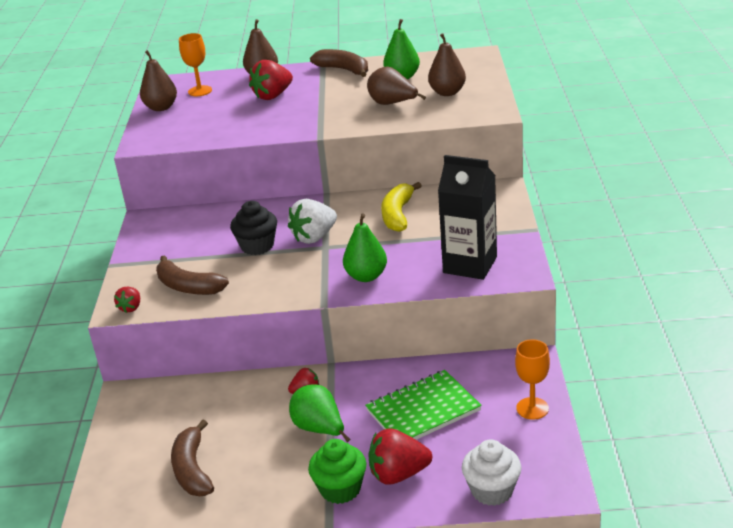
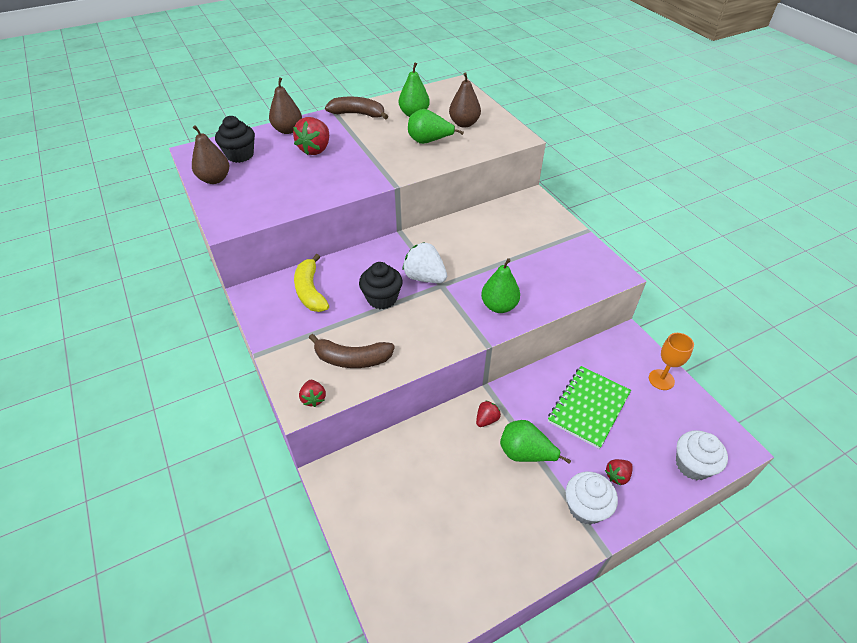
camera: 30 degrees left, 15 degrees up
brown banana [171,420,214,496] -> none
orange goblet [179,33,212,96] -> black cupcake [215,116,255,163]
white strawberry [288,199,337,244] -> white strawberry turned 105 degrees clockwise [402,242,447,283]
green cupcake [308,439,366,504] -> white cupcake [566,472,618,525]
brown pear [367,67,426,105] -> green pear [408,109,464,144]
red strawberry [368,428,432,484] -> red strawberry [605,459,632,486], size x0.55
yellow banana [381,182,421,232] -> yellow banana moved to [294,254,329,312]
black carton [438,155,497,280] -> none

